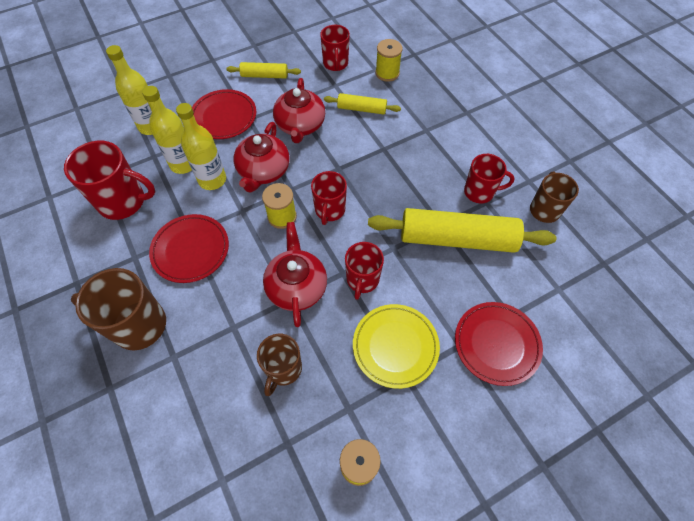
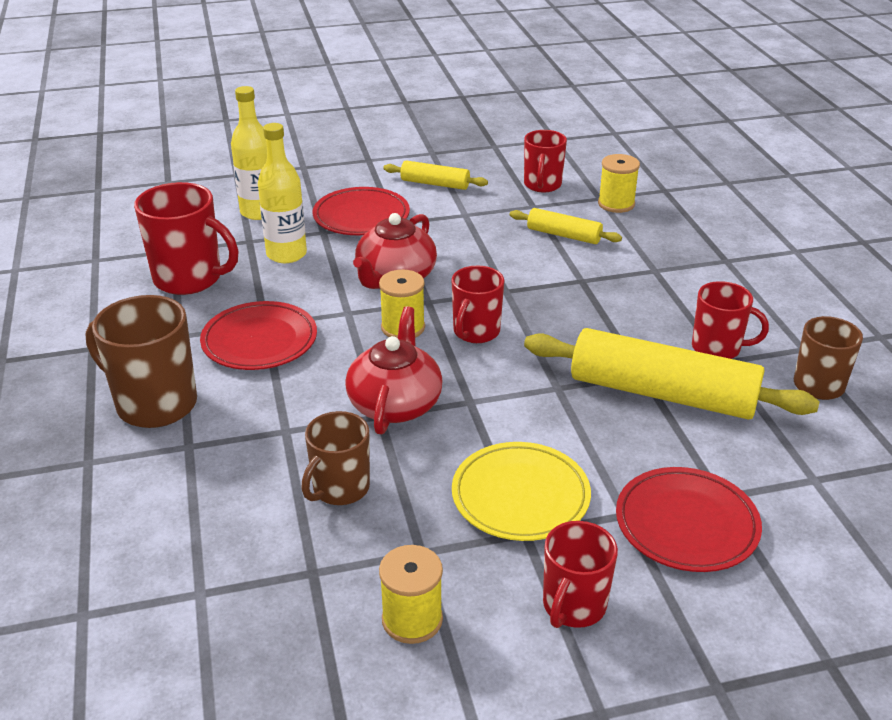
camera: 15 degrees right, 25 degrees down
yellow bottle [176,103,226,190] -> none
red teapot [273,78,325,143] -> none
red mug [345,242,384,300] -> red mug moved to [543,521,618,628]

